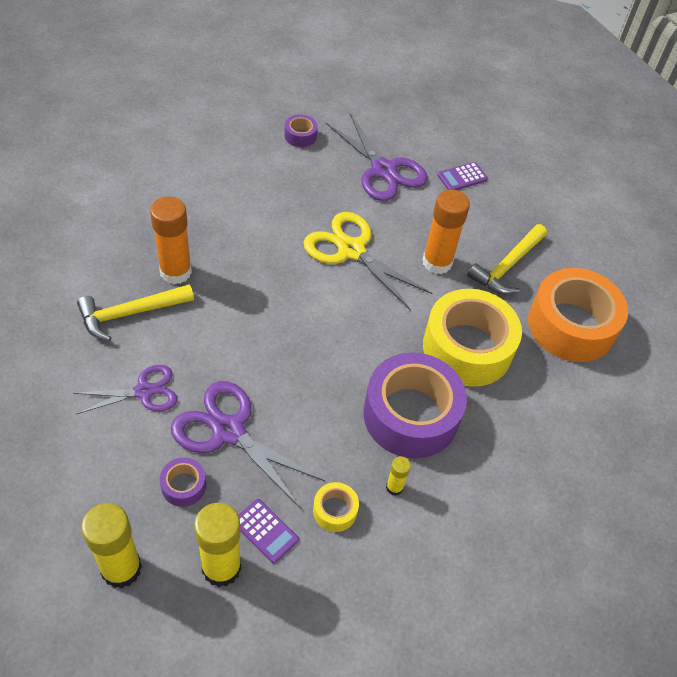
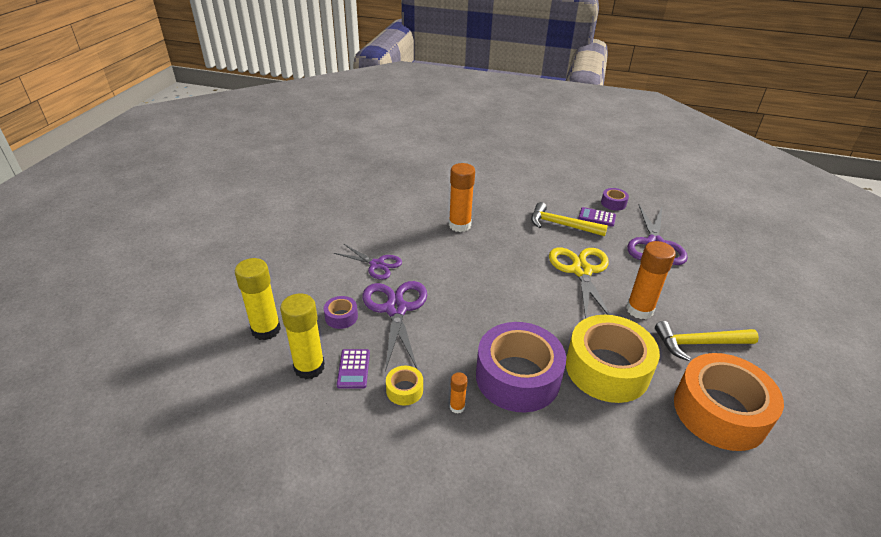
camera: 50 degrees right, 15 degrees down
yellow hammer [77,284,194,341] -> yellow hammer moved to [531,202,608,236]
yellow glue stick [386,457,411,496] -> orange glue stick [450,372,468,414]
purple calculator [438,162,488,190] -> purple calculator moved to [578,207,616,227]

